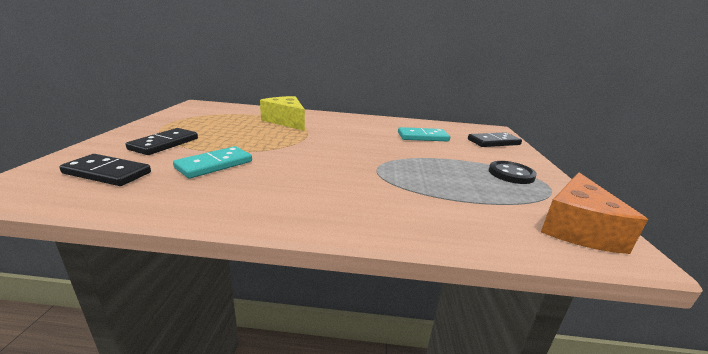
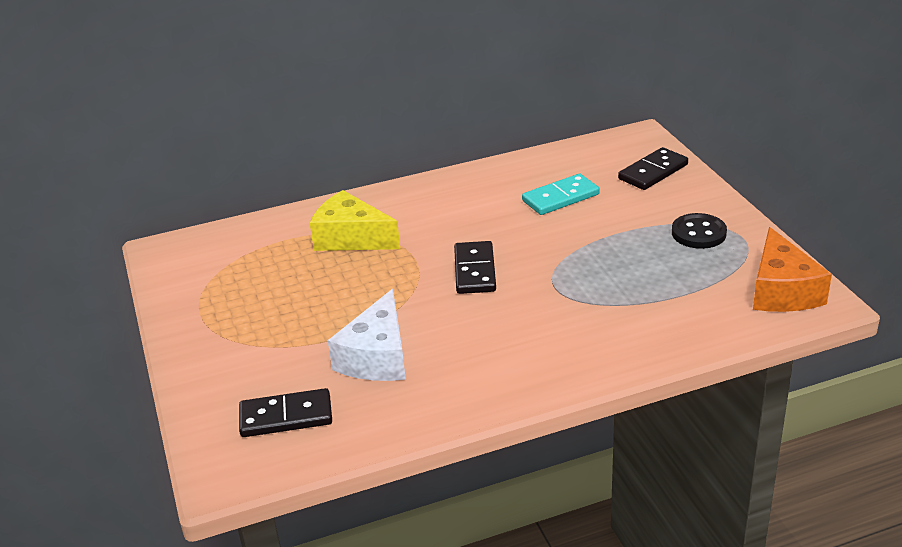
camera: 20 degrees left, 10 degrees up
black domino [126,128,198,155] -> black domino moved to [454,241,496,294]
turquoise domino [173,146,252,179] -> white cheese [328,289,406,381]

